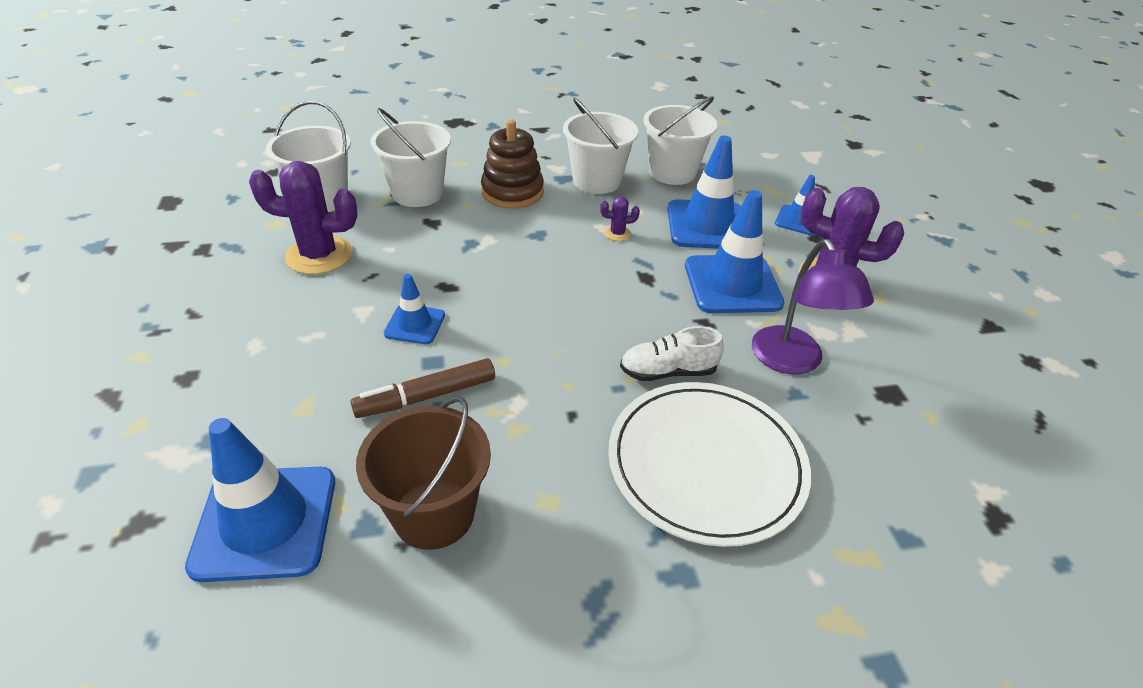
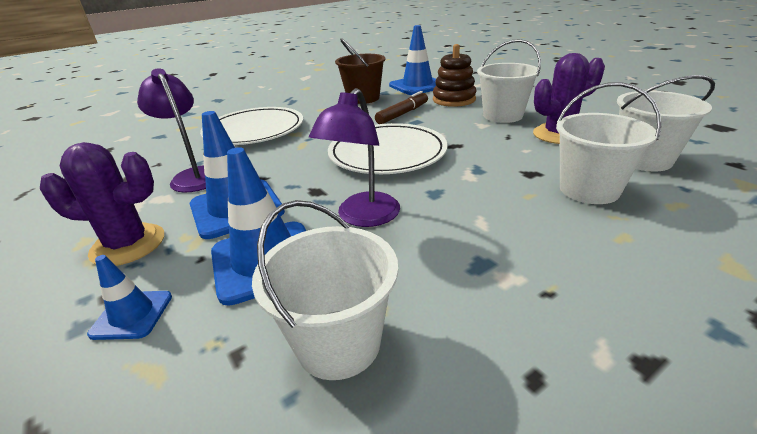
camera: 160 degrees right, 10 degrees down
blue traffic cone [384,274,445,344] -> none
brown stacking toy [481,119,544,209] -> brown stacking toy moved to [433,44,476,107]
white bucket [563,97,638,194] -> white bucket moved to [477,39,541,123]
purple cactus [600,196,640,241] -> purple lamp [309,88,400,227]
white shoe [620,326,724,381] -> none
none -> white plate [328,123,448,174]

